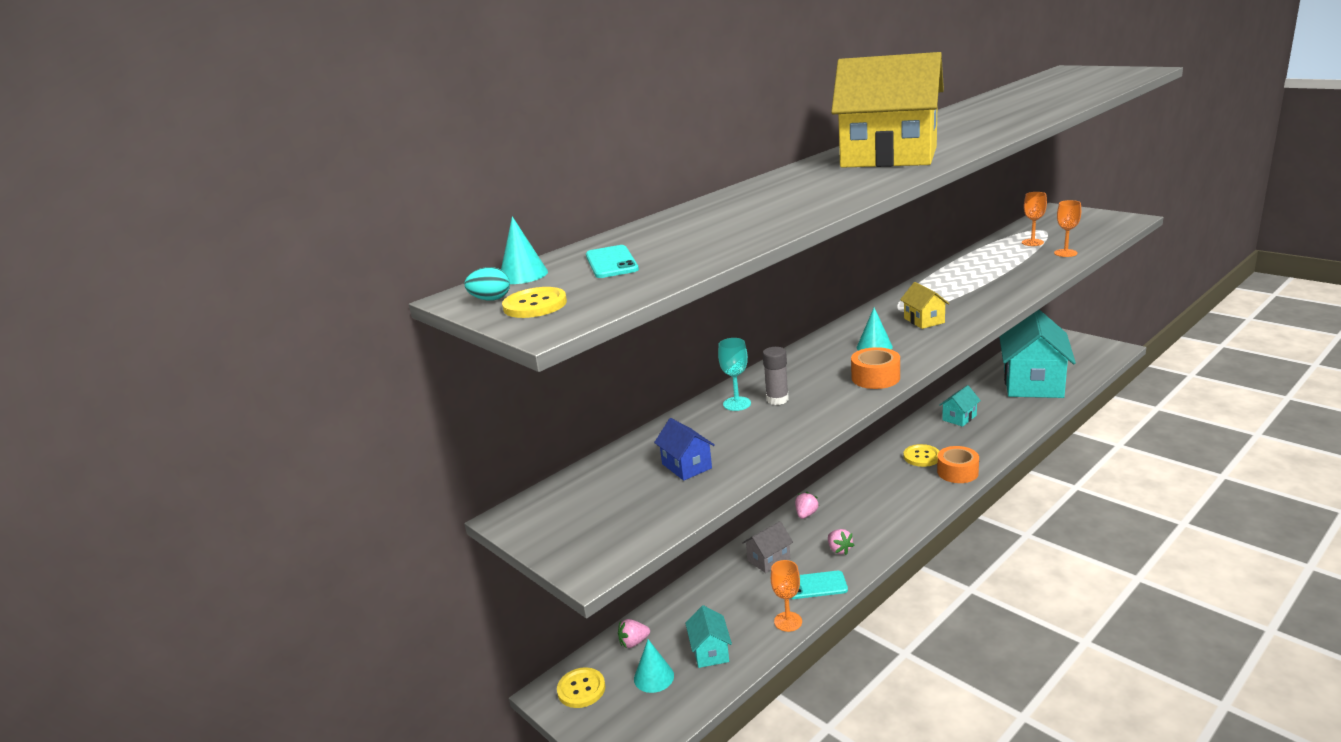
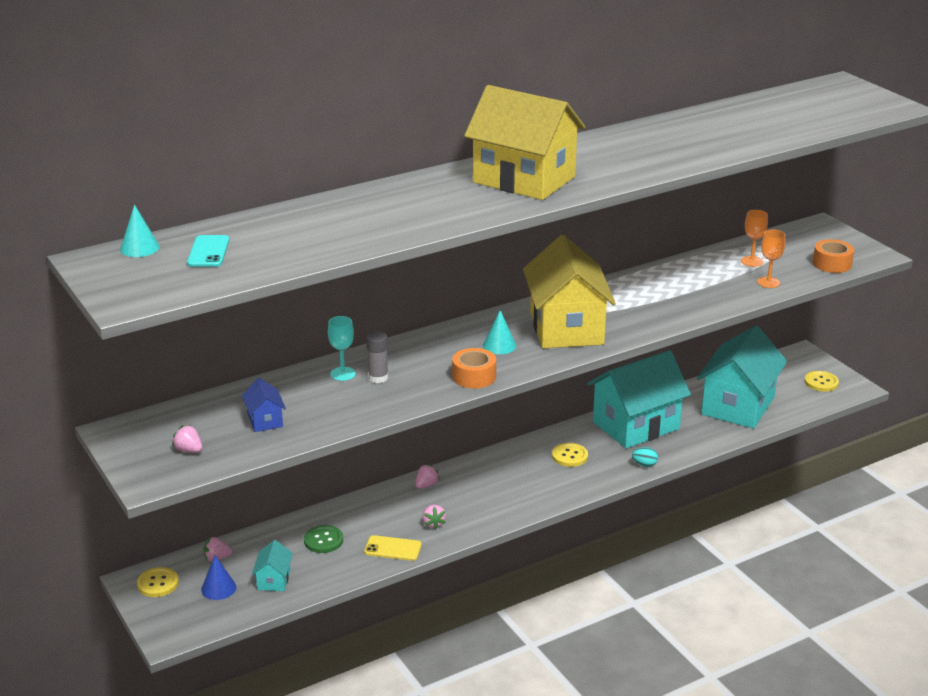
camera: 10 degrees right, 5 degrees up
turquoise egg [465,267,510,301] -> turquoise egg moved to [632,447,658,467]
yellow button [502,287,567,318] -> yellow button moved to [804,371,839,392]
turquoise cone [634,639,674,693] -> blue cone [201,555,236,600]
grey house [742,521,793,573] -> none
orange goblet [771,560,802,632] -> none
turquoise phone [790,571,848,599] -> yellow phone [364,535,422,561]
yellow house [900,282,950,329] -> yellow house [523,235,616,348], size x2.39
orange tape [937,446,979,483] -> orange tape moved to [813,239,854,273]
turquoise house [940,385,981,427] -> turquoise house [587,350,691,448], size x2.39
none -> pink strawberry [172,425,203,453]
none -> green button [304,525,343,553]

